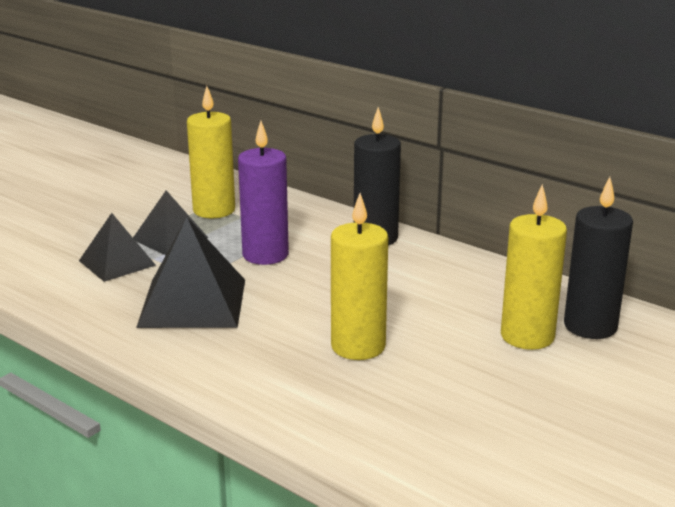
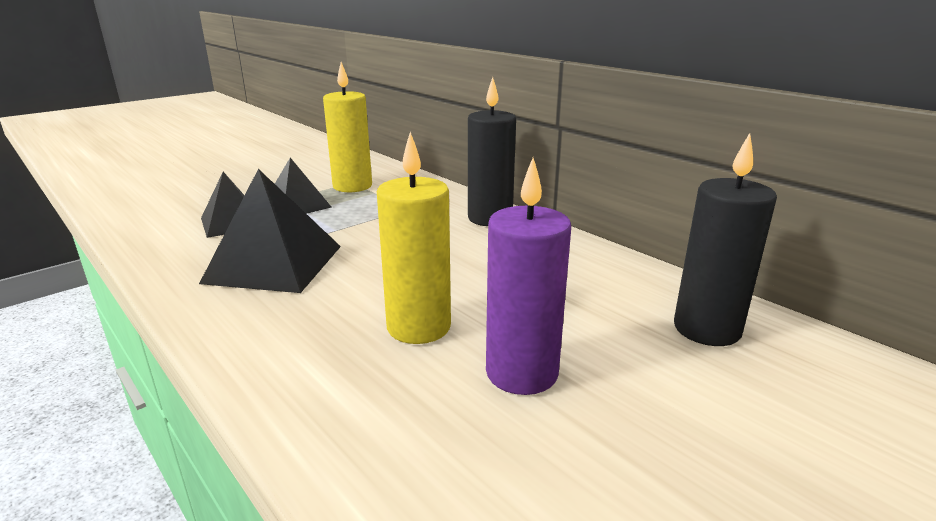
camera: 10 degrees right, 0 degrees up
purple candle [238,121,289,265] -> purple candle moved to [486,158,571,395]
yellow candle [501,184,567,350] -> none

